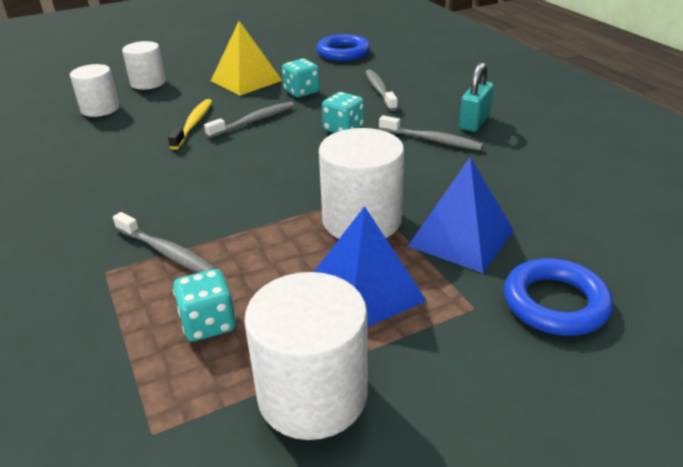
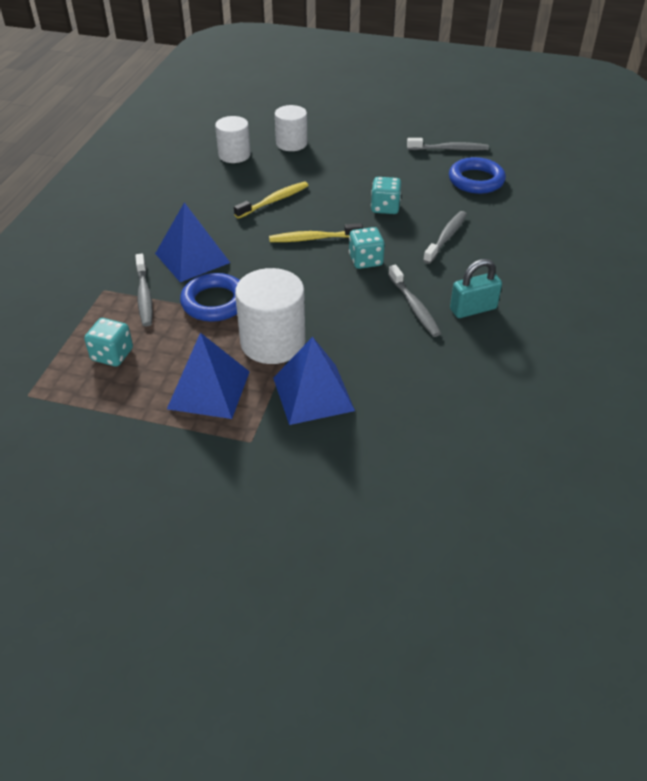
camera: 40 degrees right, 10 degrees up
grey toothbrush [204,102,295,138] -> grey toothbrush moved to [407,138,489,151]
yellow pyramid [211,21,282,96] -> none
white cylinder [244,272,368,440] -> none
blue ring [504,258,613,336] -> blue ring moved to [180,273,240,322]
none -> blue pyramid [155,202,230,282]
none -> yellow toothbrush [269,223,363,242]

